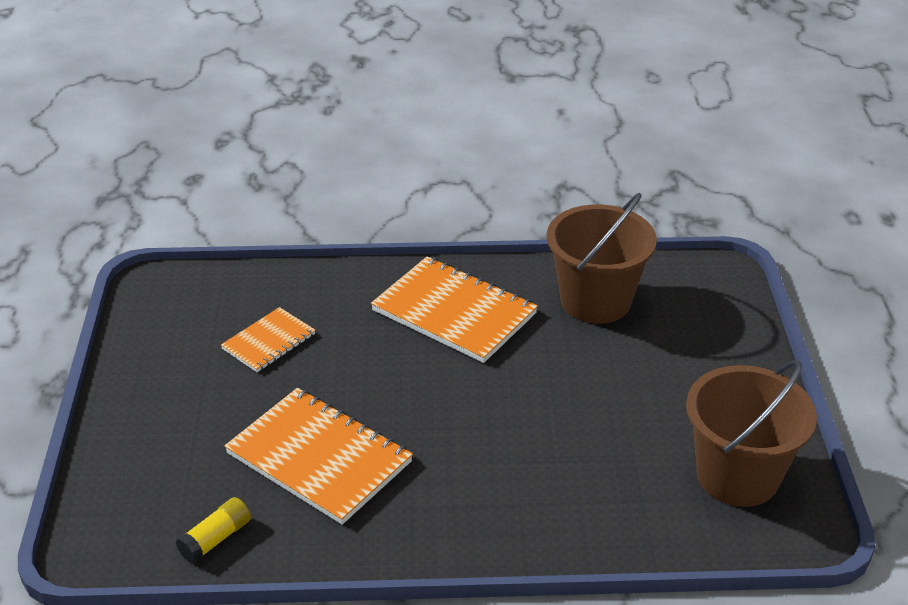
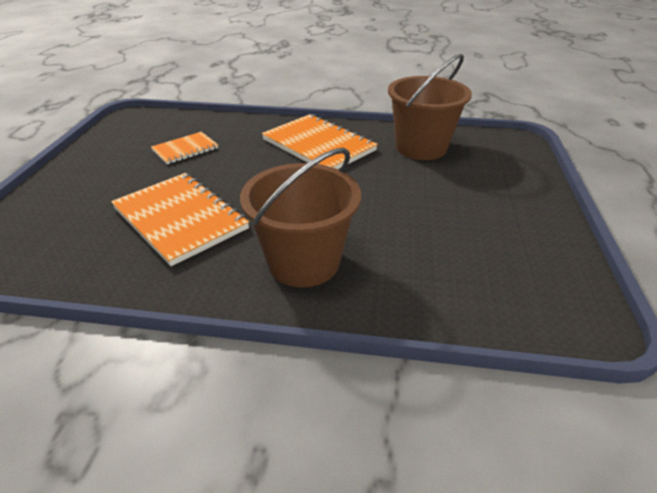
camera: 10 degrees right, 0 degrees up
yellow glue stick [176,497,251,563] -> none
brown bucket [686,360,817,507] -> brown bucket moved to [240,148,361,287]

